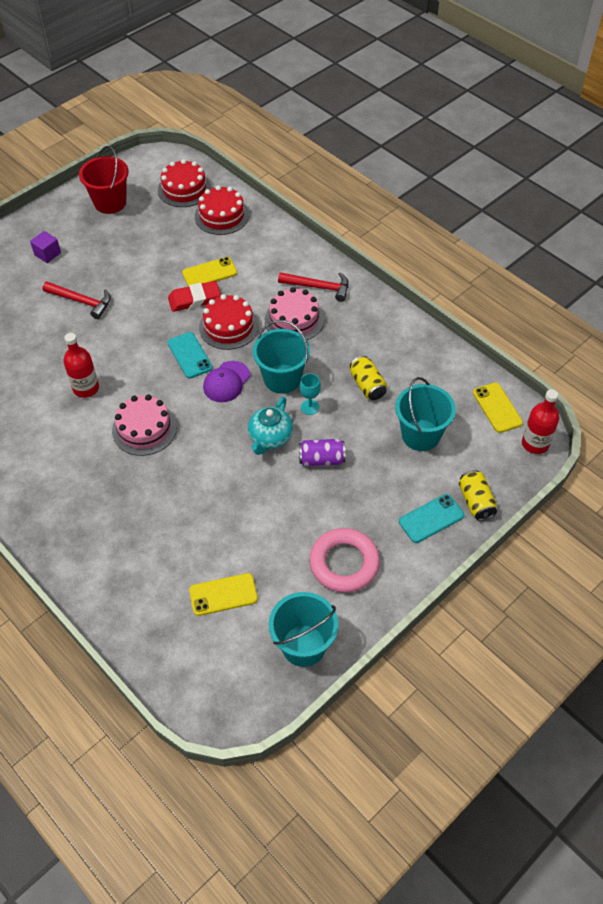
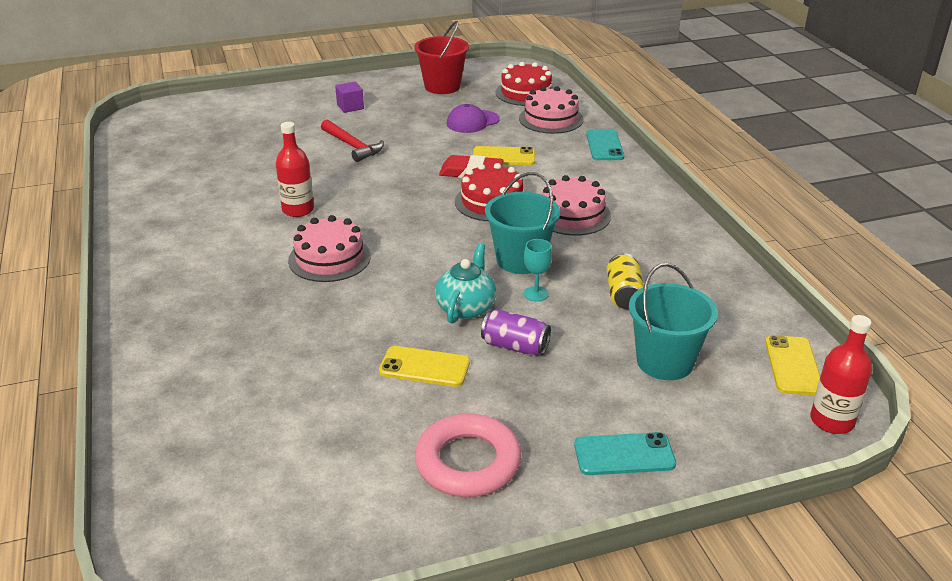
camera: 25 degrees right, 20 degrees down
turquoise phone [168,332,213,379] -> turquoise phone moved to [586,129,624,160]
yellow phone [189,573,258,616] -> yellow phone moved to [379,346,470,387]
red cake [195,185,249,235] -> pink cake [519,86,583,134]
purple cap [203,361,250,402] -> purple cap moved to [447,104,500,133]
turquoise teapot [248,397,293,455] -> turquoise teapot turned 150 degrees clockwise [435,243,497,324]
turquoise bucket [269,592,338,667] -> none
red hammer [278,272,349,302] -> none
yellow can [459,470,497,521] -> none

